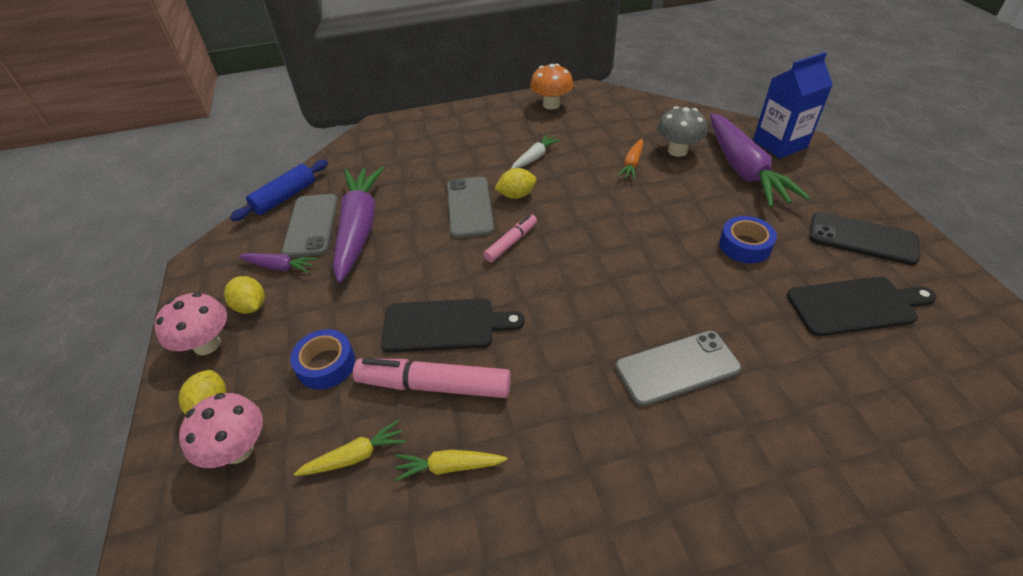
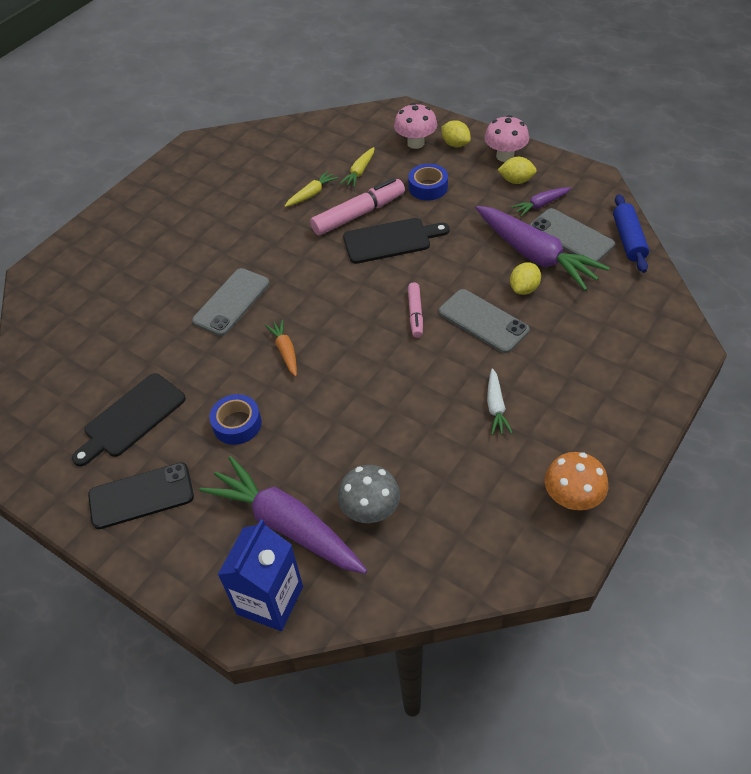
camera: 140 degrees right, 5 degrees up
black cutting board [381,298,525,353] -> black cutting board turned 150 degrees counterclockwise [343,218,450,264]
yellow lemon [495,168,537,199] -> yellow lemon moved to [510,262,541,295]
orange carrot [617,139,643,180] -> orange carrot moved to [265,319,297,377]

